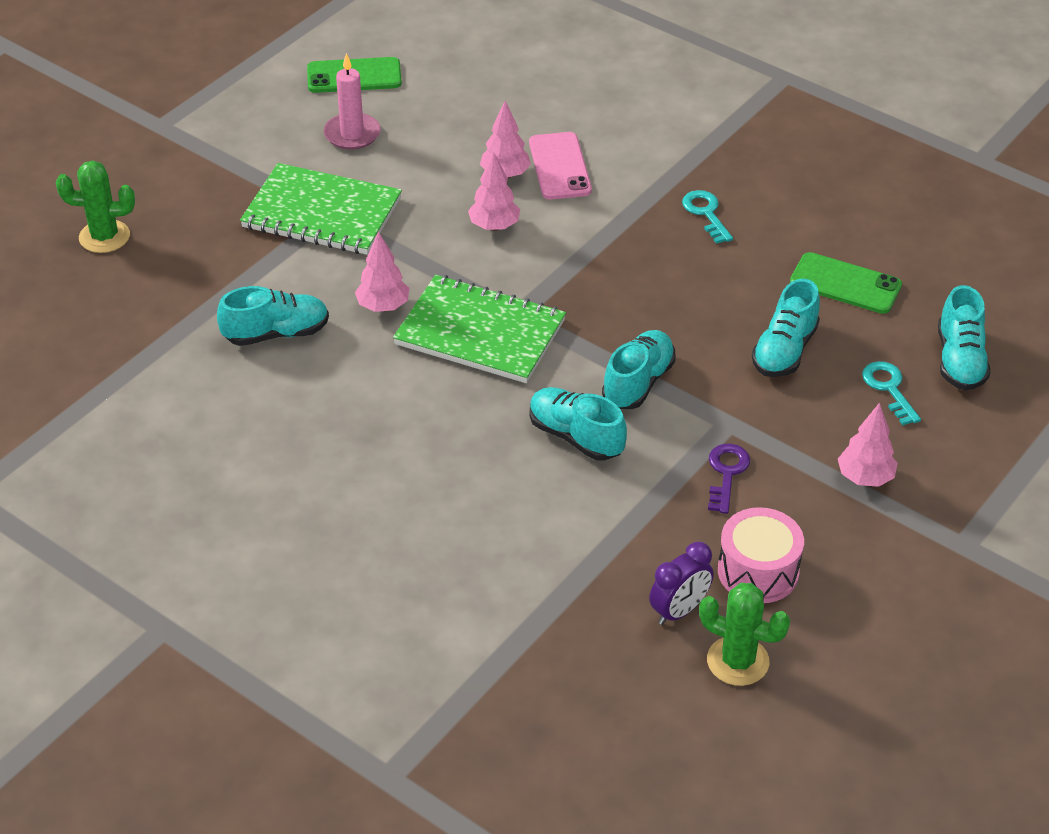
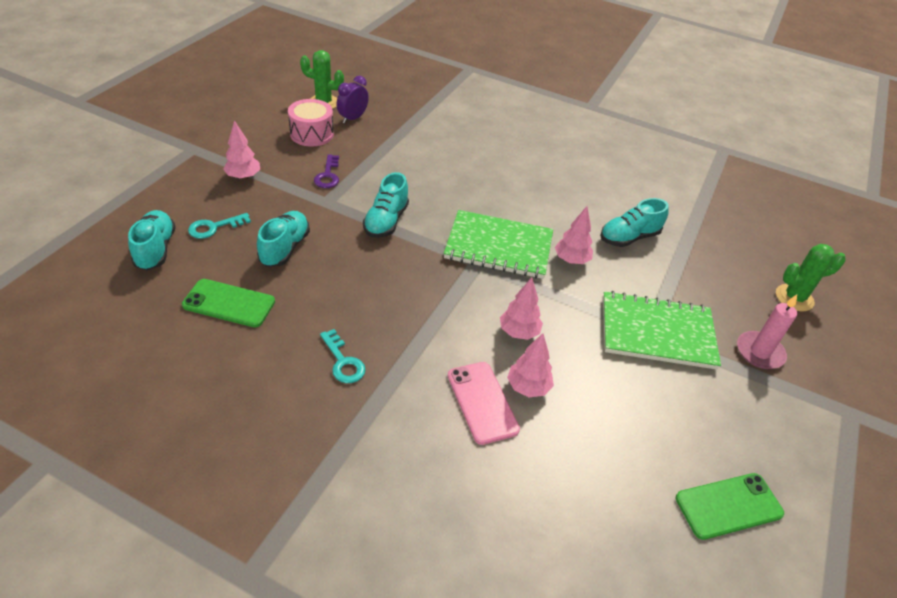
camera: 165 degrees right, 0 degrees up
pink candle [324,53,381,150] -> pink candle moved to [737,294,797,369]
turquoise shoe [530,387,627,461] -> none
turquoise key [862,361,921,425] -> turquoise key turned 90 degrees clockwise [188,213,251,239]

